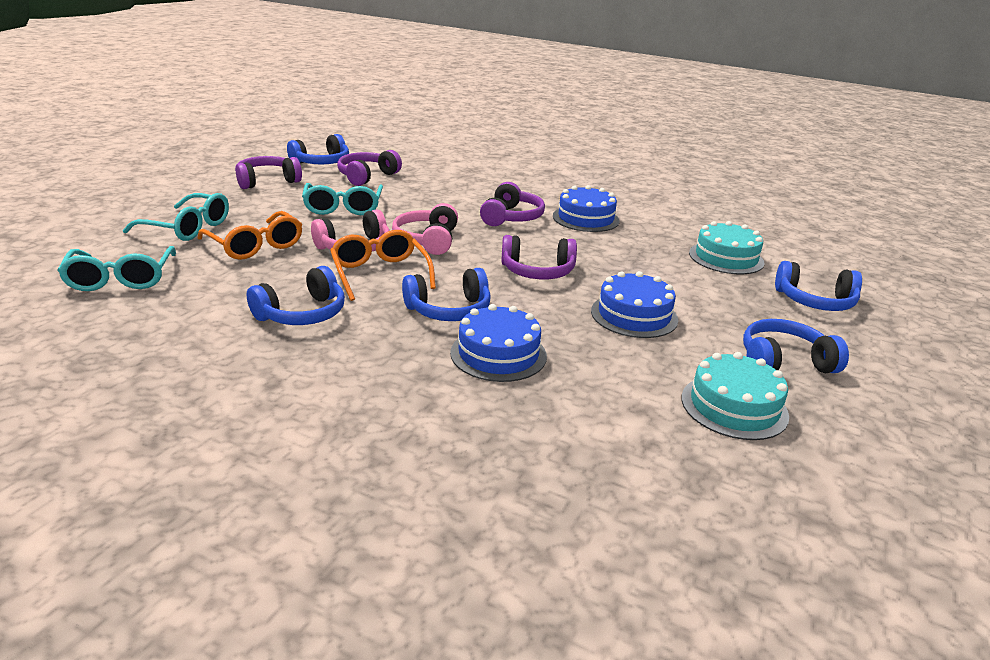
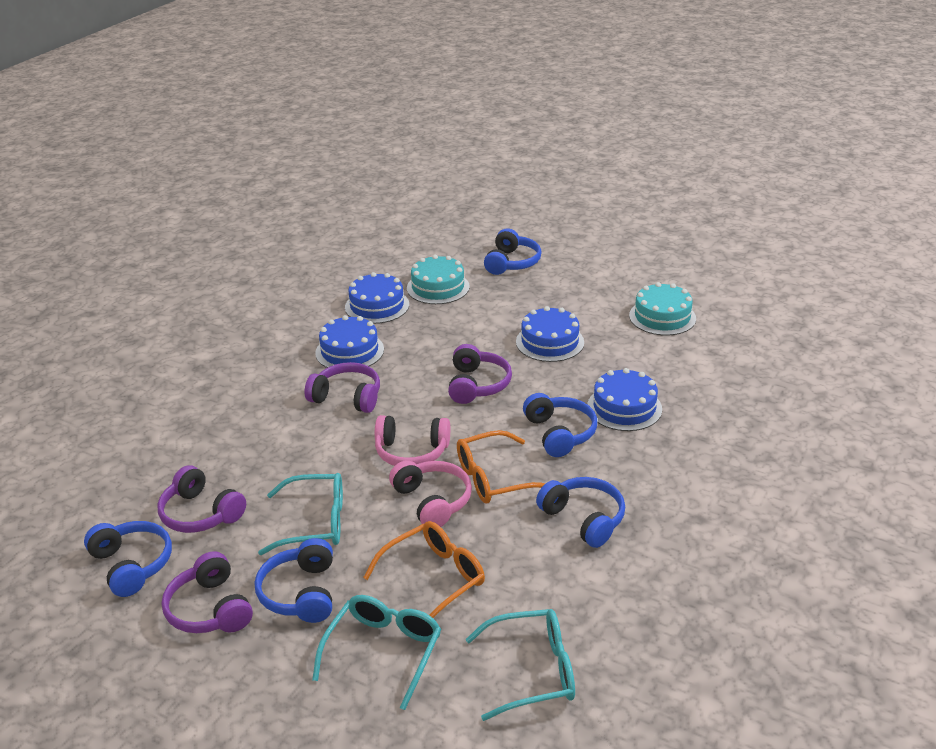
camera: 85 degrees left, 5 degrees up
blue headphones [743,319,849,373] -> blue headphones moved to [255,538,333,623]
none -> blue cake [345,272,409,324]

